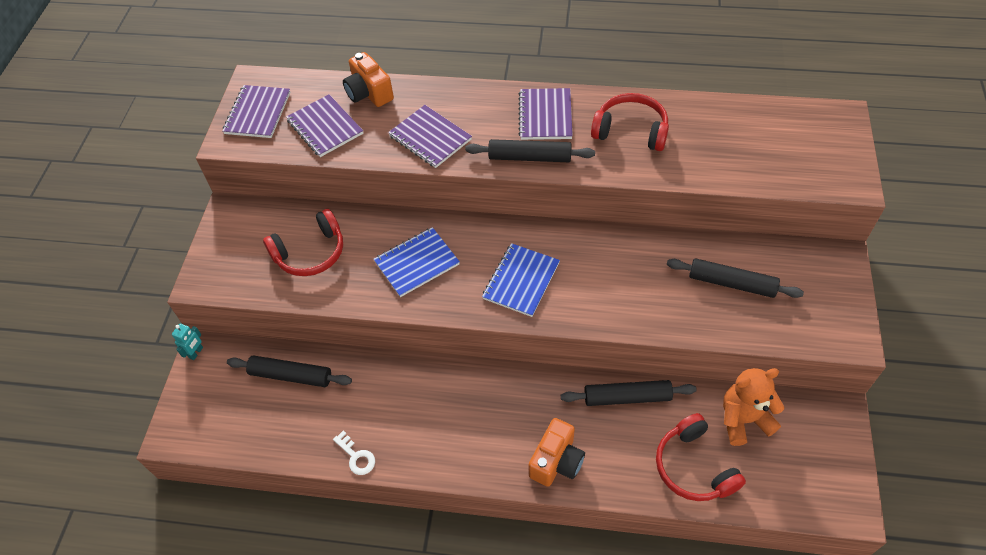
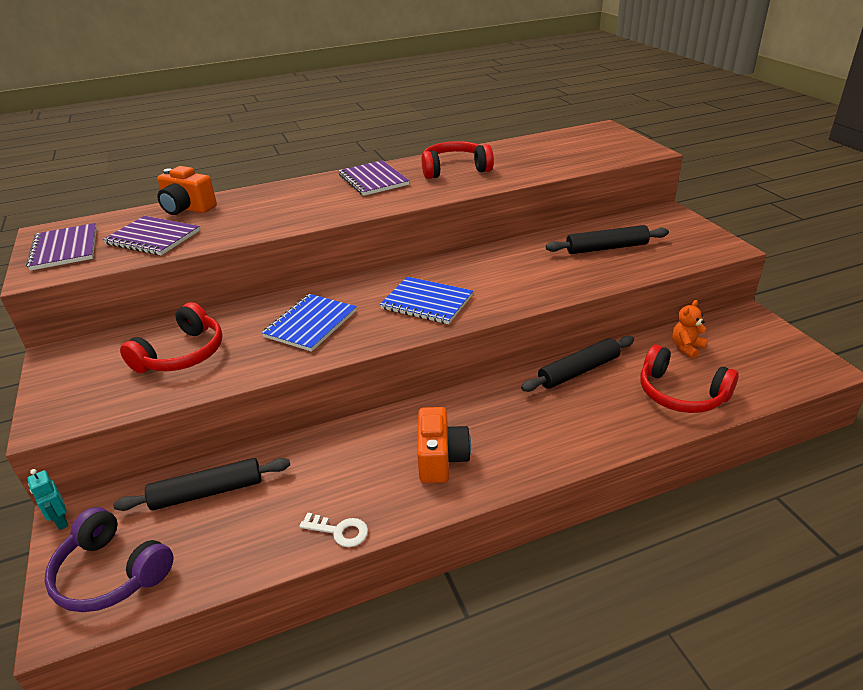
camera: 30 degrees left, 20 degrees down
turquoise robot [172,323,203,360] -> turquoise robot turned 150 degrees clockwise [27,469,68,530]
purple notebook [388,105,472,168] -> none
black rolling pin [465,139,595,162] -> none
blue notebook [482,243,560,317] -> blue notebook turned 60 degrees counterclockwise [380,277,473,324]
orange camera [529,418,585,487] -> orange camera moved to [417,407,471,483]
orange teddy bear [723,368,785,446] -> orange teddy bear [672,300,708,359], size x0.60
none -> purple headphones [44,507,174,612]

